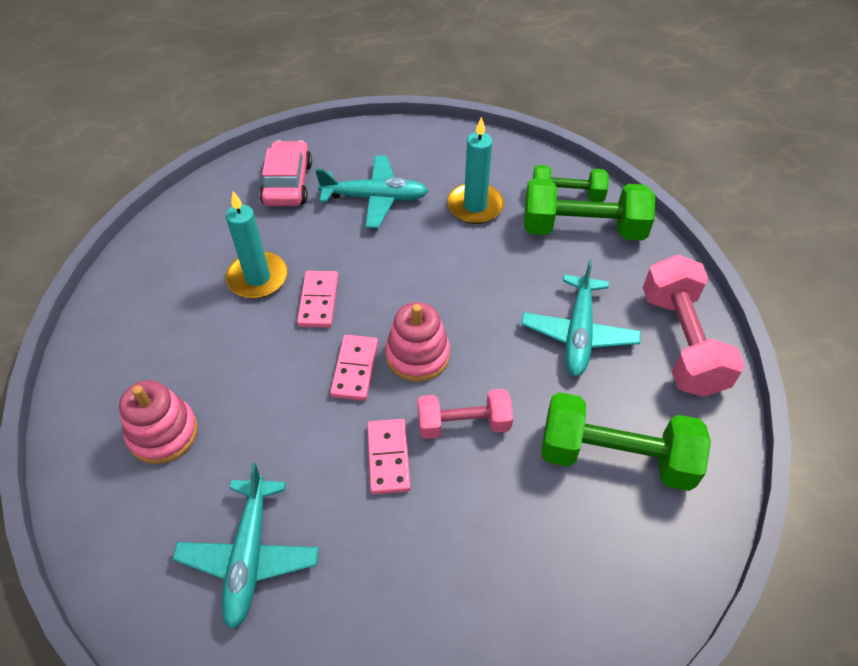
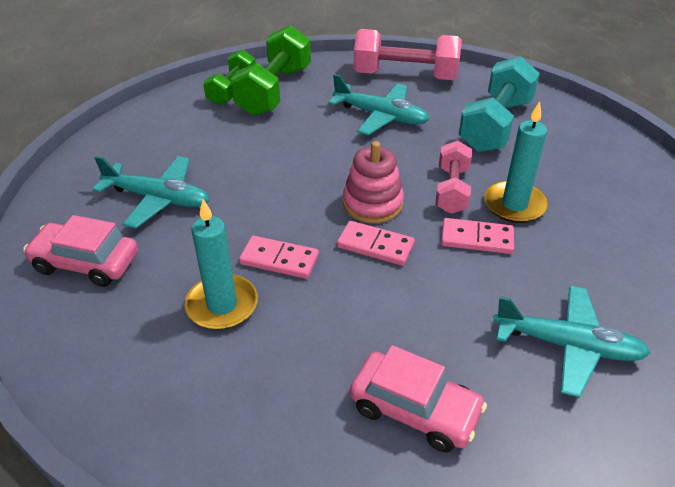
camera: 75 degrees left, 10 degrees down
pink stacking toy [119,380,198,464] -> pink car [350,345,487,452]
turquoise plane [315,156,428,228] -> turquoise plane turned 90 degrees clockwise [93,156,210,229]
turquoise candle [447,117,504,224] -> turquoise candle moved to [484,101,548,223]
green dumbbell [541,392,711,491] -> turquoise dumbbell [459,56,540,152]

